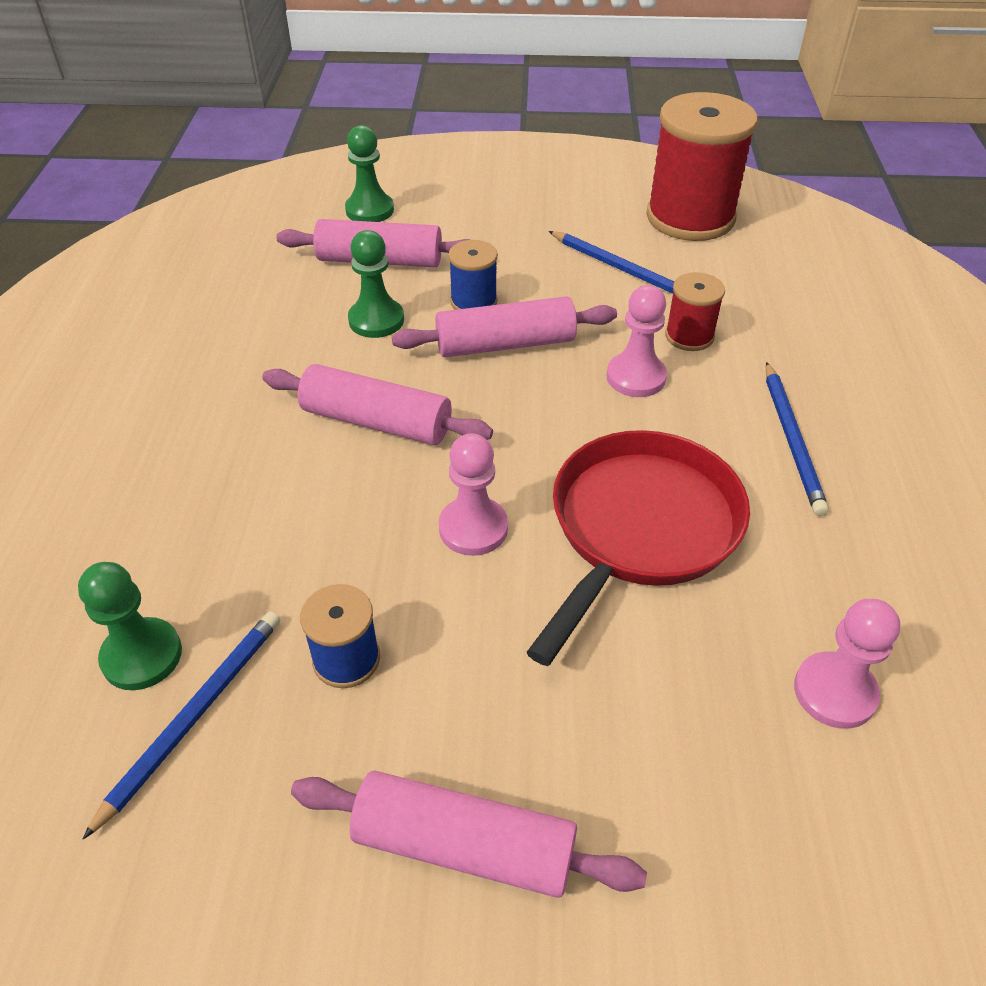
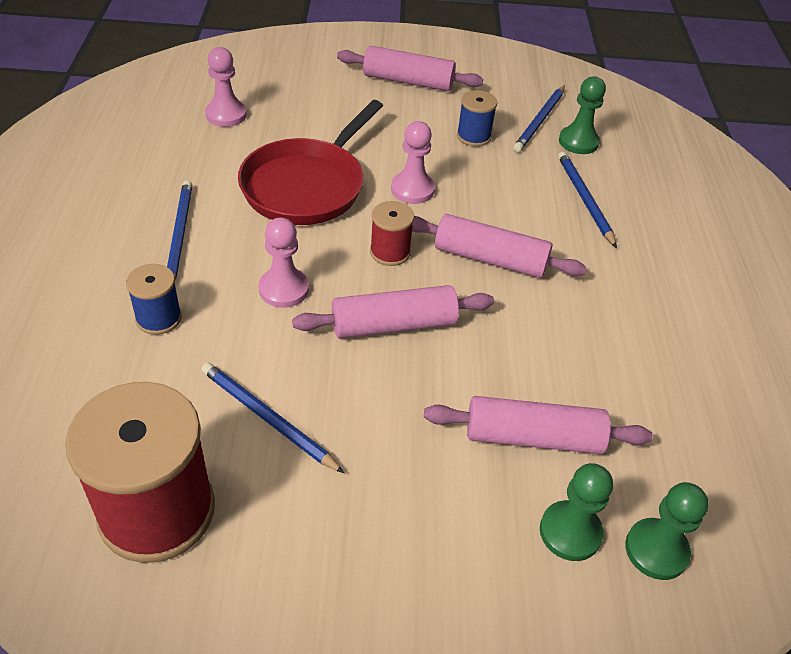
camera: 175 degrees right, 0 degrees up
green pawn [348,230,404,338] -> green pawn moved to [625,482,709,580]
blue spool [448,240,498,310] -> blue spool moved to [126,264,182,335]
red spool [665,272,725,351] -> red spool moved to [370,201,414,266]
none -> blue pencil [558,151,617,248]

